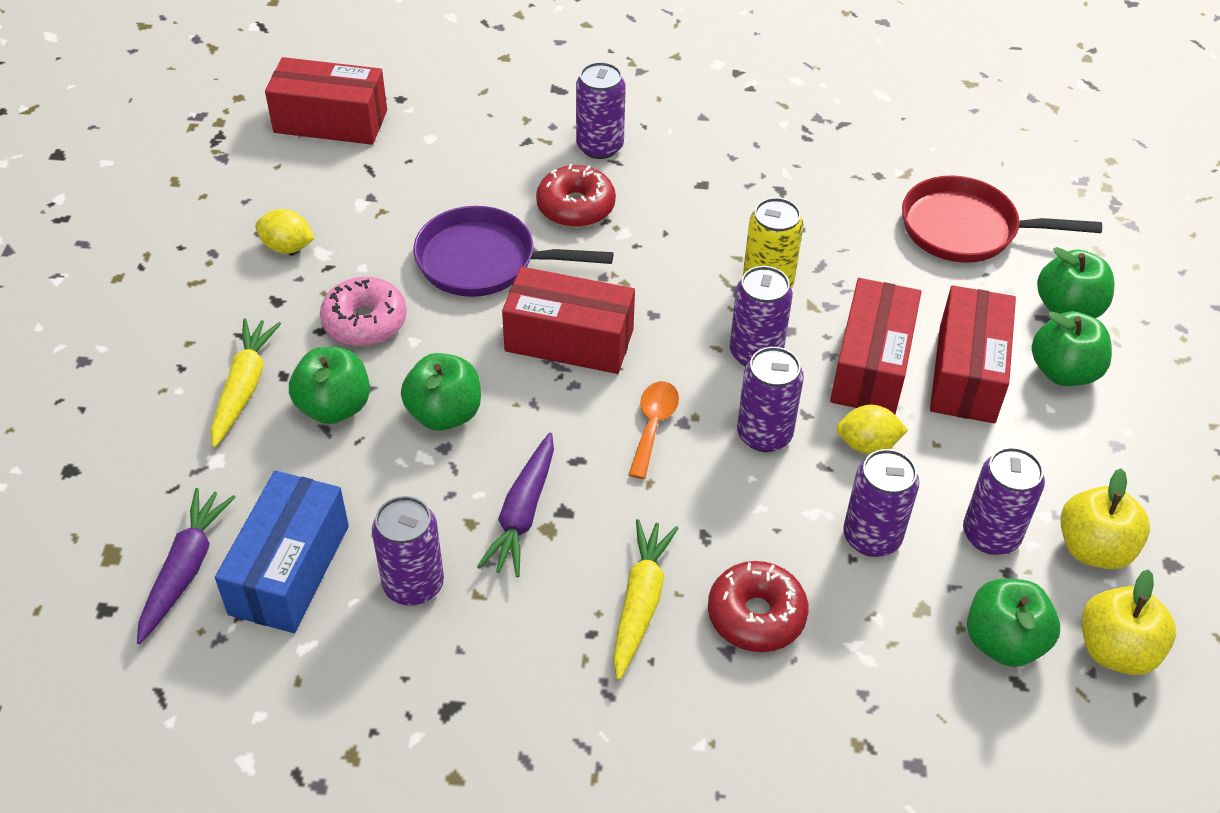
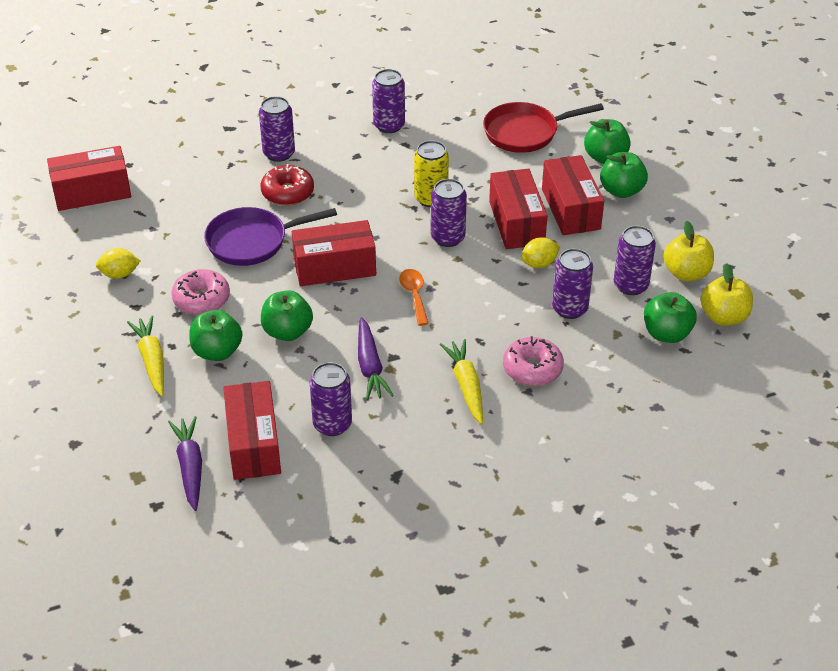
camera: 25 degrees left, 5 degrees down
blue box [215,471,349,633] -> red box [223,381,281,480]
red donut [708,561,809,652] -> pink donut [503,336,564,386]
purple can [737,347,804,452] -> purple can moved to [372,69,405,133]

